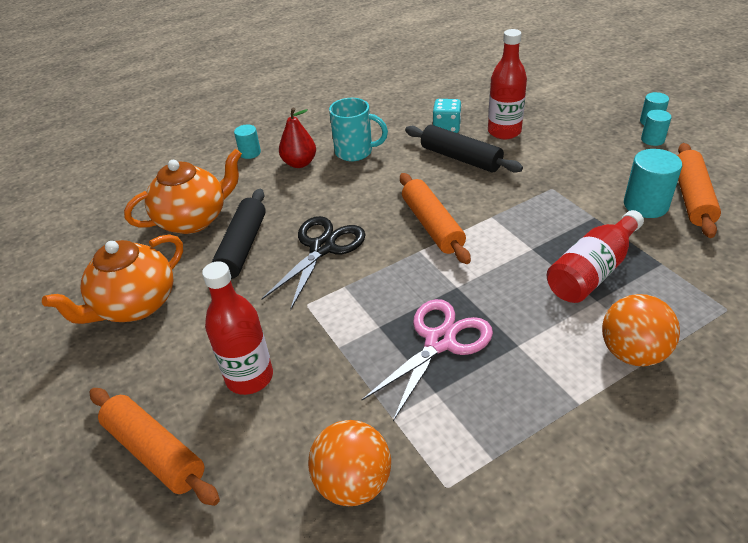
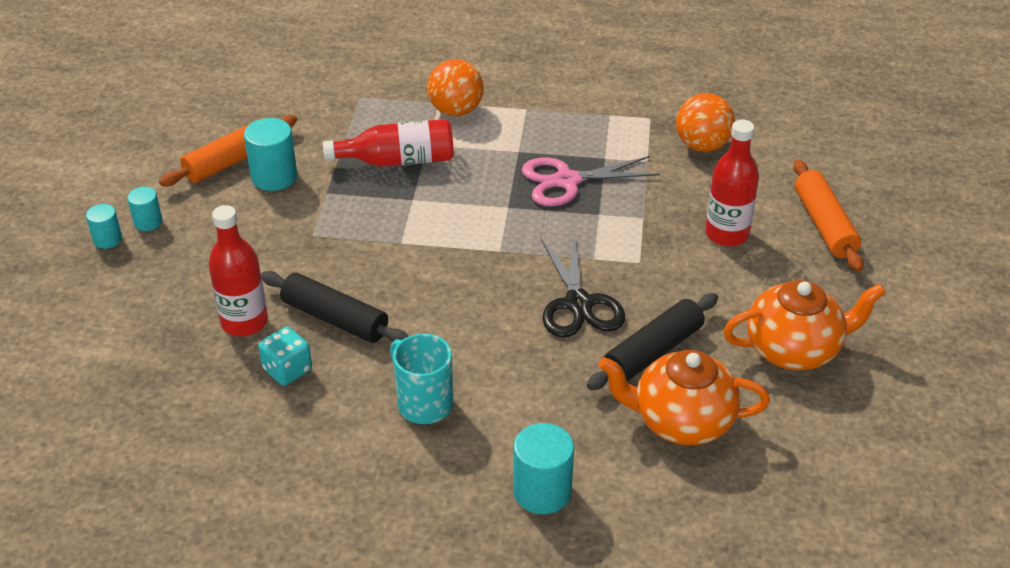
camera: 145 degrees left, 0 degrees up
turquoise cylinder [234,124,261,159] -> turquoise cylinder [513,423,574,514], size x1.70
black scissors [262,216,366,311] -> black scissors turned 75 degrees counterclockwise [541,234,625,337]
red pear [279,107,316,168] -> none
orange rolling pin [400,173,471,264] -> none
black rolling pin [405,125,523,173] -> black rolling pin turned 45 degrees counterclockwise [261,271,409,343]

